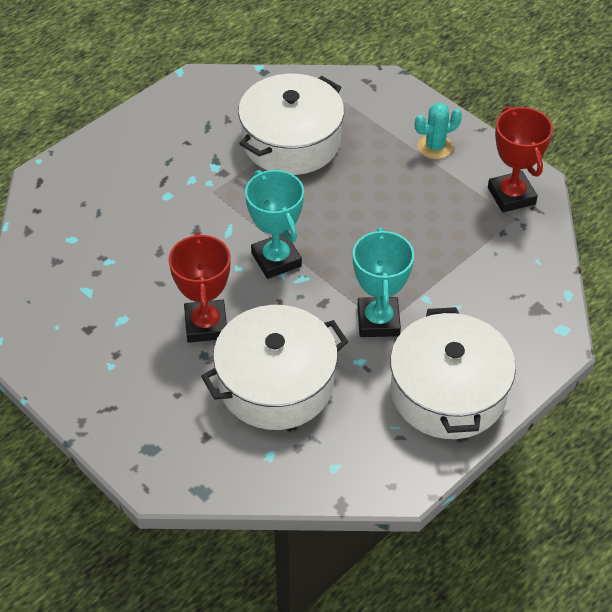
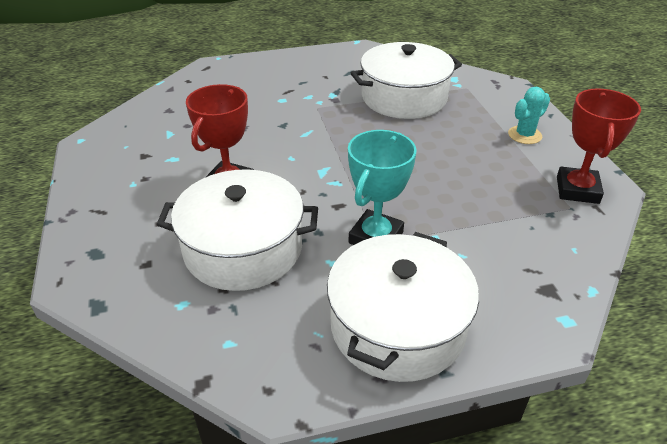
camera: 30 degrees right, 10 degrees down
turquoise trophy [245,170,304,279] -> none
turquoise cactus [415,103,462,159] -> turquoise cactus turned 45 degrees counterclockwise [508,87,550,144]

